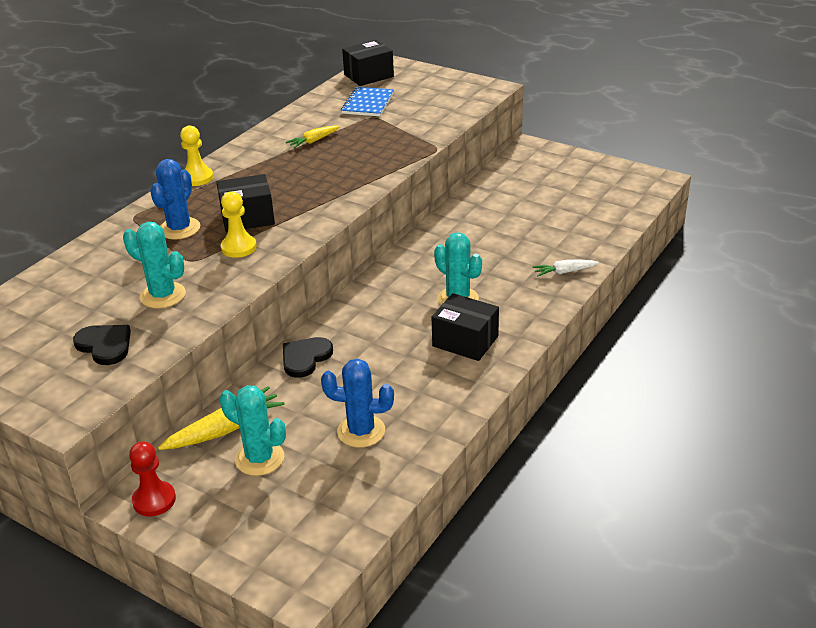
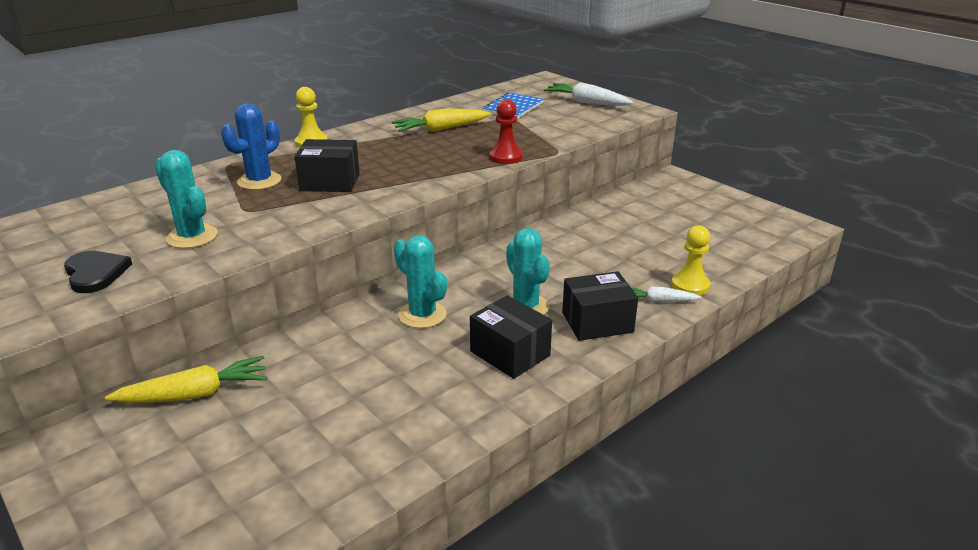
camera: 15 degrees right, 5 degrees down
red pawn [129,441,176,516] -> red pawn moved to [489,99,523,164]
turquoise cactus [220,385,286,476] -> turquoise cactus moved to [394,235,447,328]
yellow pawn [221,191,257,258] -> yellow pawn moved to [671,225,710,296]
black heart [283,337,333,378] -> none
yellow carrot [286,125,340,148] -> yellow carrot [392,109,491,132], size x1.65
blue cactus [321,359,394,448] -> none
black box [342,40,394,86] -> black box moved to [562,271,638,341]
none -> white carrot [544,82,633,106]

